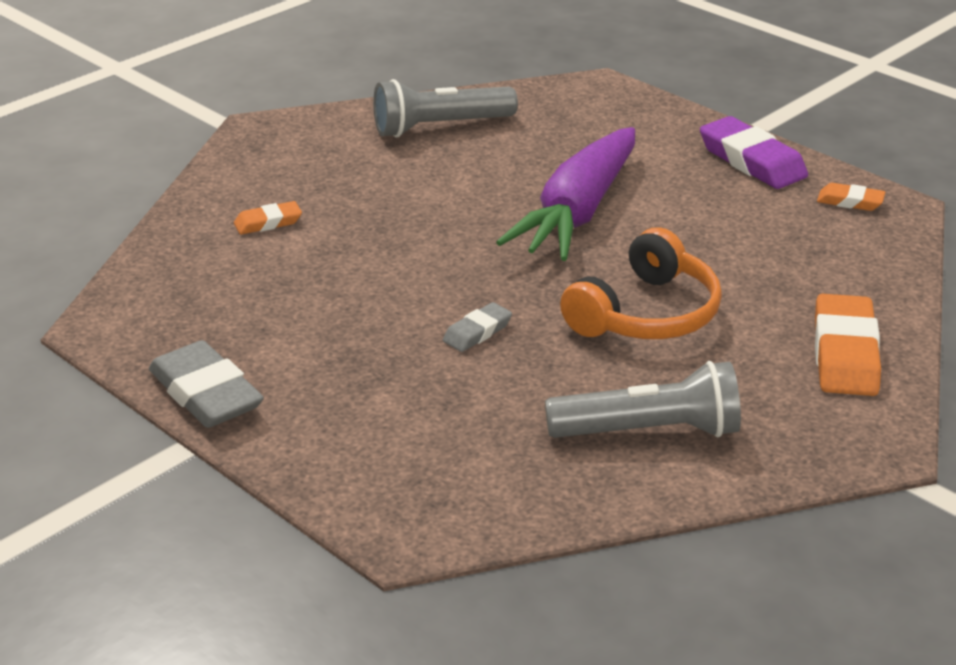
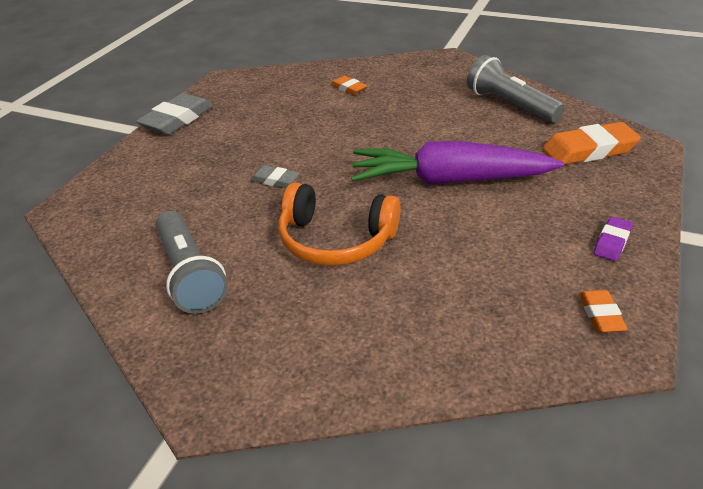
camera: 70 degrees right, 5 degrees up
purple eraser [700,116,808,189] -> purple eraser [594,217,633,261], size x0.54
orange eraser [815,294,881,396] -> orange eraser moved to [542,122,641,165]

